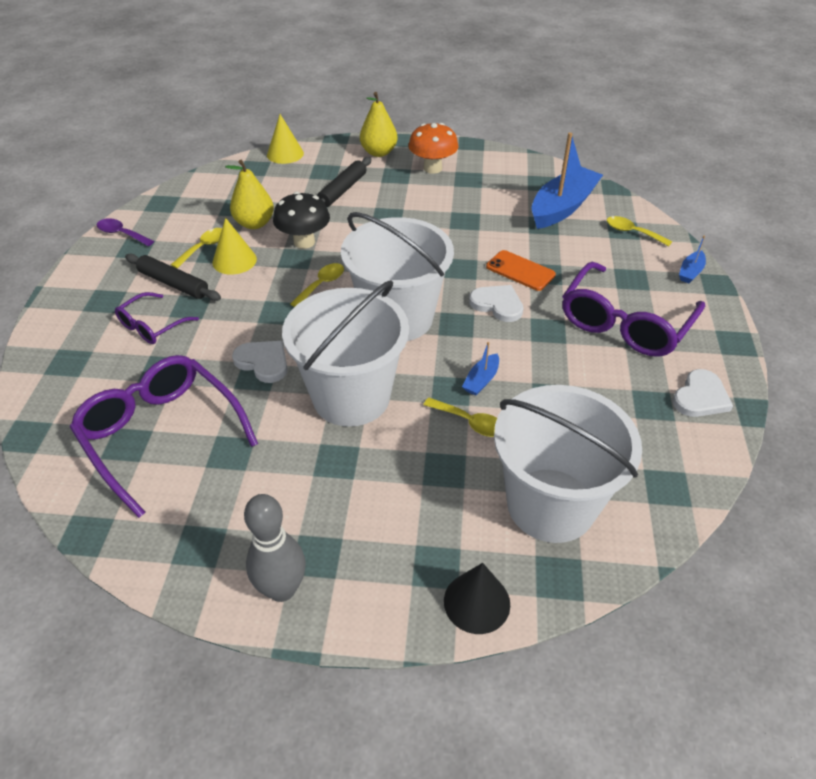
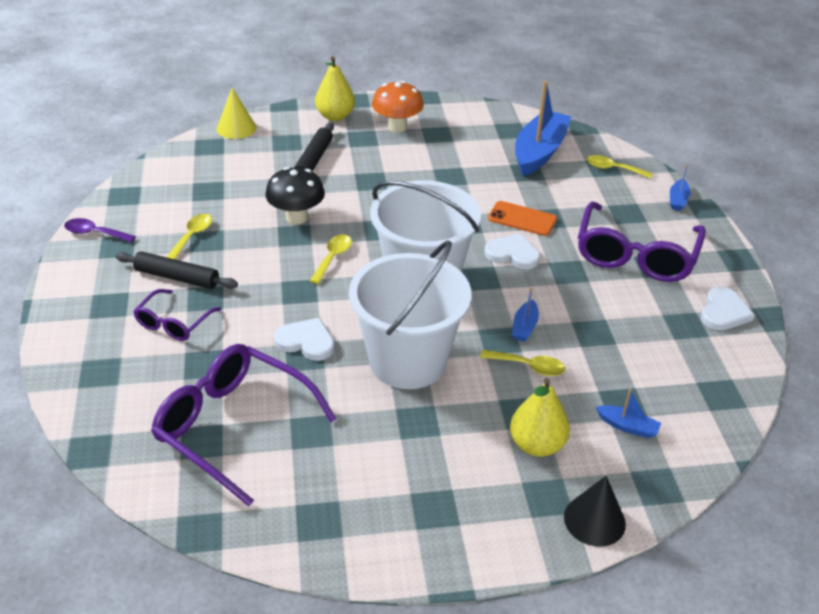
camera: 15 degrees left, 5 degrees down
yellow cone [212,218,257,275] -> none
yellow pear [225,160,274,229] -> yellow pear moved to [510,378,570,457]
grey bowling pin [244,494,306,602] -> none
white bucket [494,385,642,543] -> blue boat [596,389,661,438]

